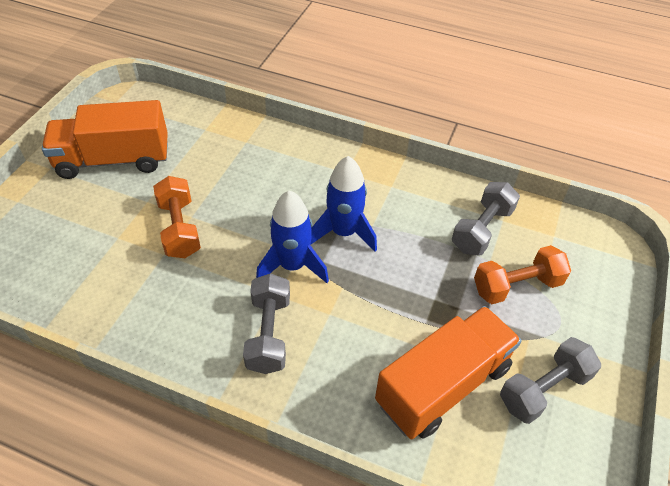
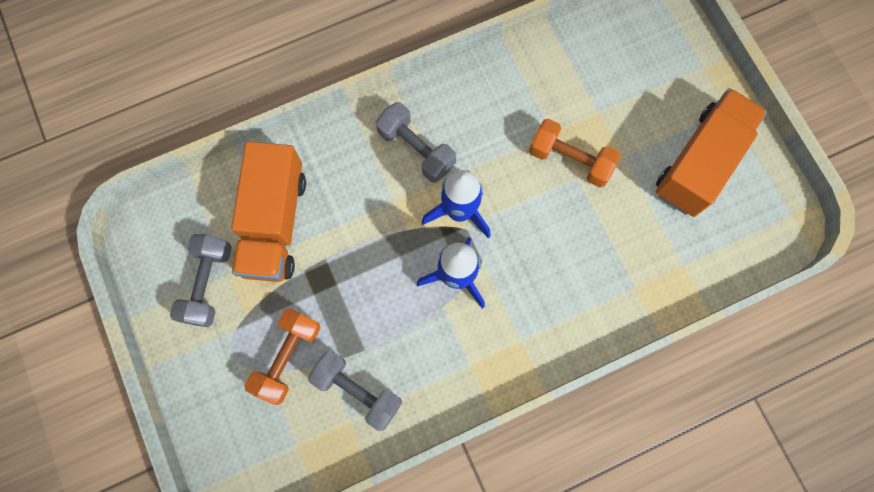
camera: 135 degrees right, 25 degrees up
grey dumbbell [452,182,520,255] -> grey dumbbell turned 45 degrees counterclockwise [308,351,402,431]

